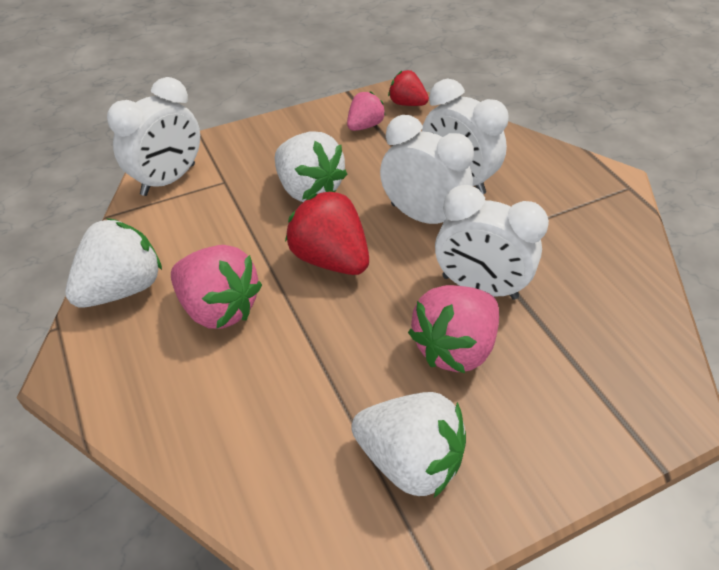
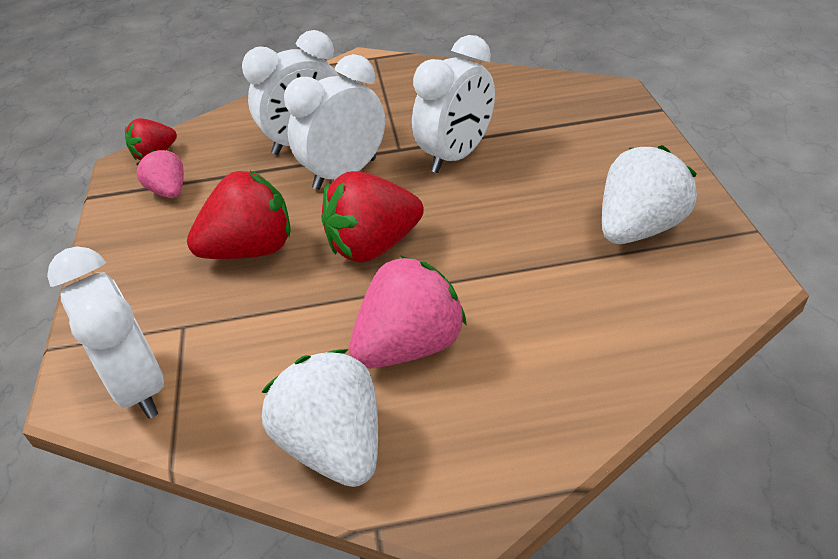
camera: 70 degrees left, 5 degrees down
white strawberry [275,131,347,202] -> red strawberry [187,171,290,259]
pink strawberry [408,285,499,373] -> none

